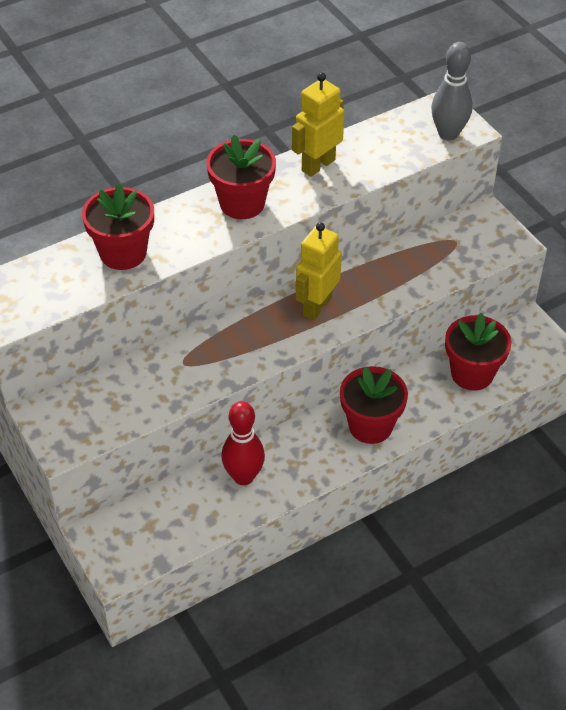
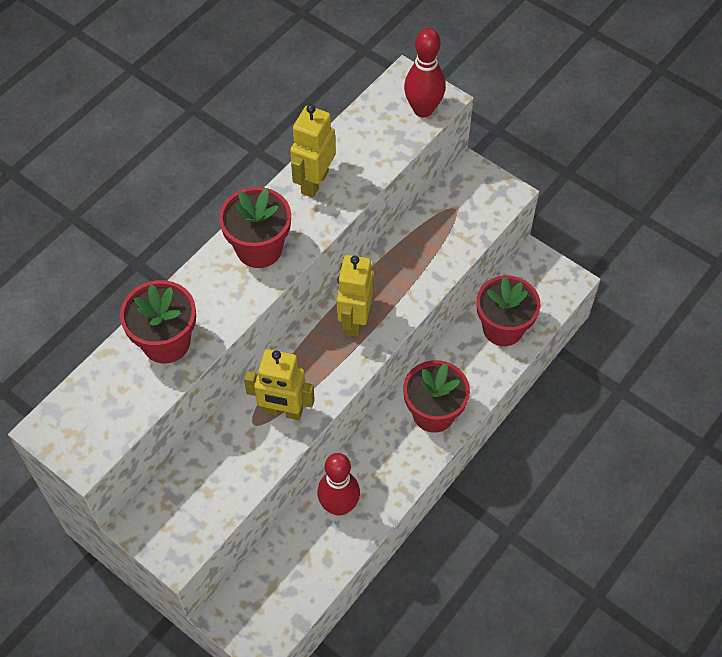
camera: 20 degrees left, 10 degrees up
grey bowling pin [431,42,473,141] -> red bowling pin [404,28,445,117]
none -> yellow robot [244,349,315,420]

